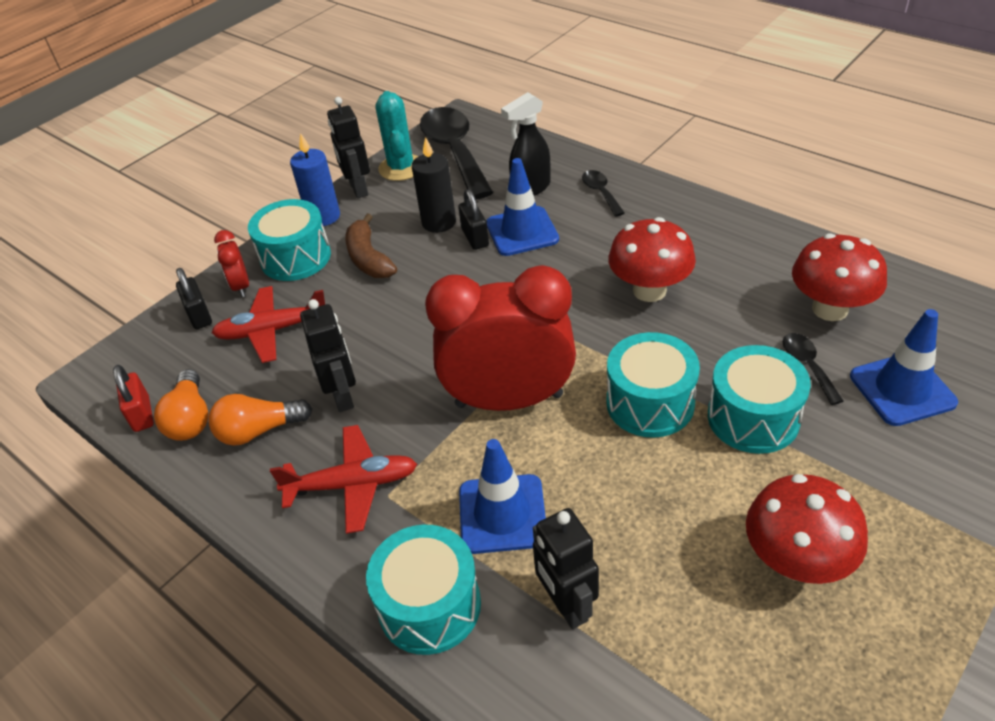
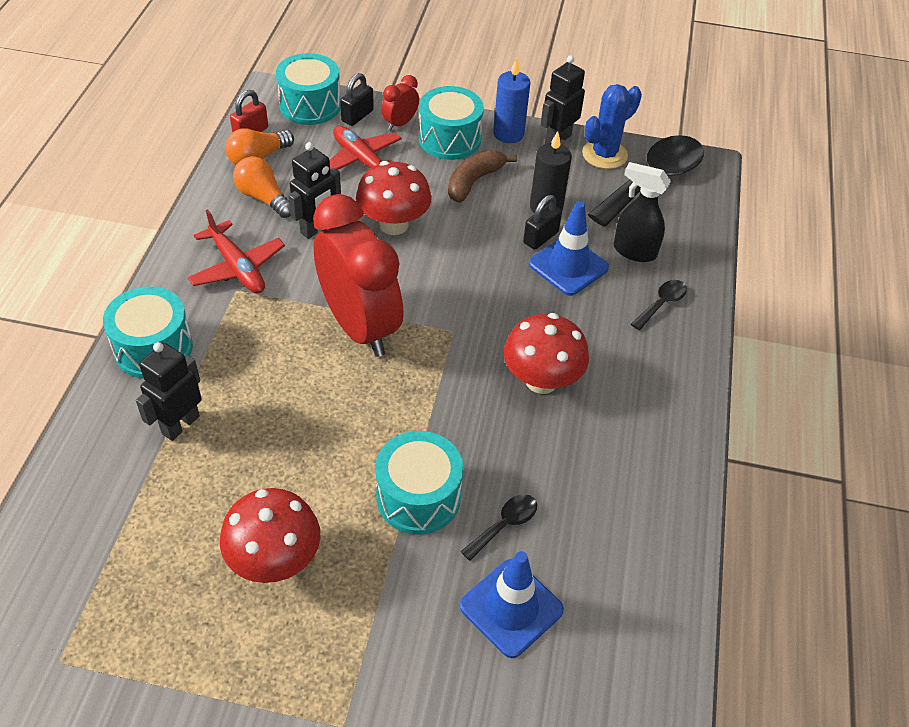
camera: 55 degrees right, 5 degrees up
turquoise cactus [376,91,419,181] -> blue cactus [582,84,642,169]
blue traffic cone [459,439,546,554] -> none
turquoise drum [606,332,700,438] -> turquoise drum moved to [276,53,341,125]
red mushroom [792,233,887,321] -> red mushroom moved to [356,161,432,235]

